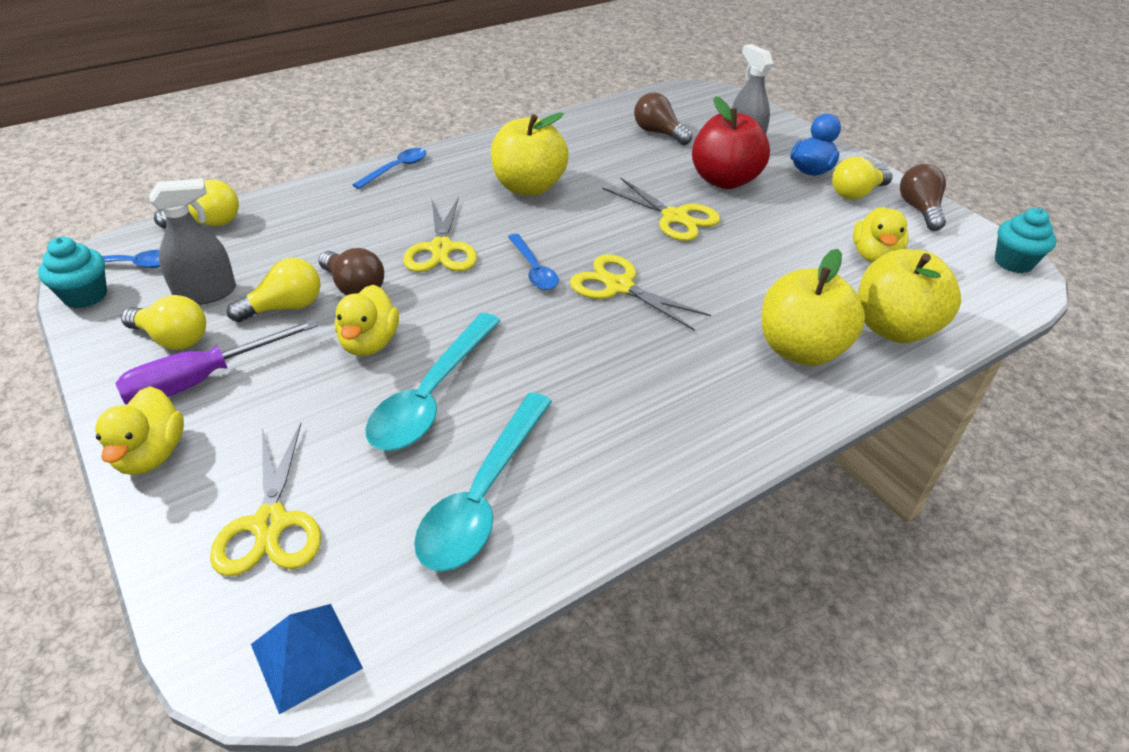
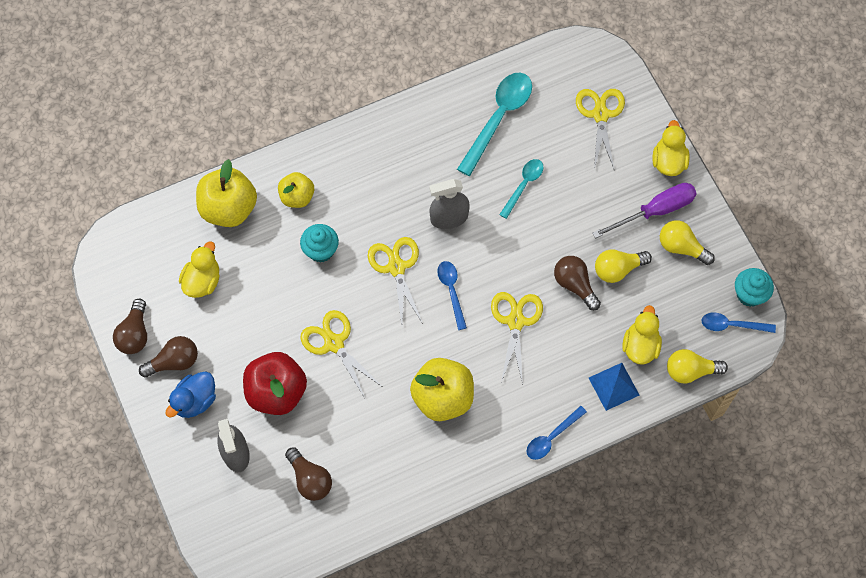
camera: 170 degrees left, 25 degrees up
grey spray bottle [149,179,236,305] -> grey spray bottle moved to [429,179,470,229]
blue pyramid [251,604,363,714] -> blue pyramid moved to [589,363,639,411]
yellow duck [335,285,399,356] -> yellow duck moved to [622,305,662,364]
turquoise spoon [365,313,501,451] -> turquoise spoon [499,159,543,219], size x0.56
yellow scissors [570,254,711,331] -> yellow scissors turned 150 degrees counterclockwise [368,237,423,324]
yellow apple [762,249,865,366] -> yellow apple [278,172,314,208], size x0.61
yellow light bulb [832,157,892,200] -> brown light bulb [139,336,198,378]
turquoise cupcake [995,208,1057,273] -> turquoise cupcake moved to [300,224,339,263]

